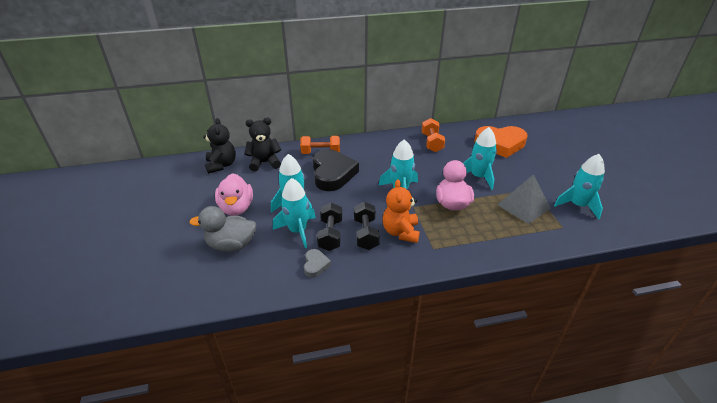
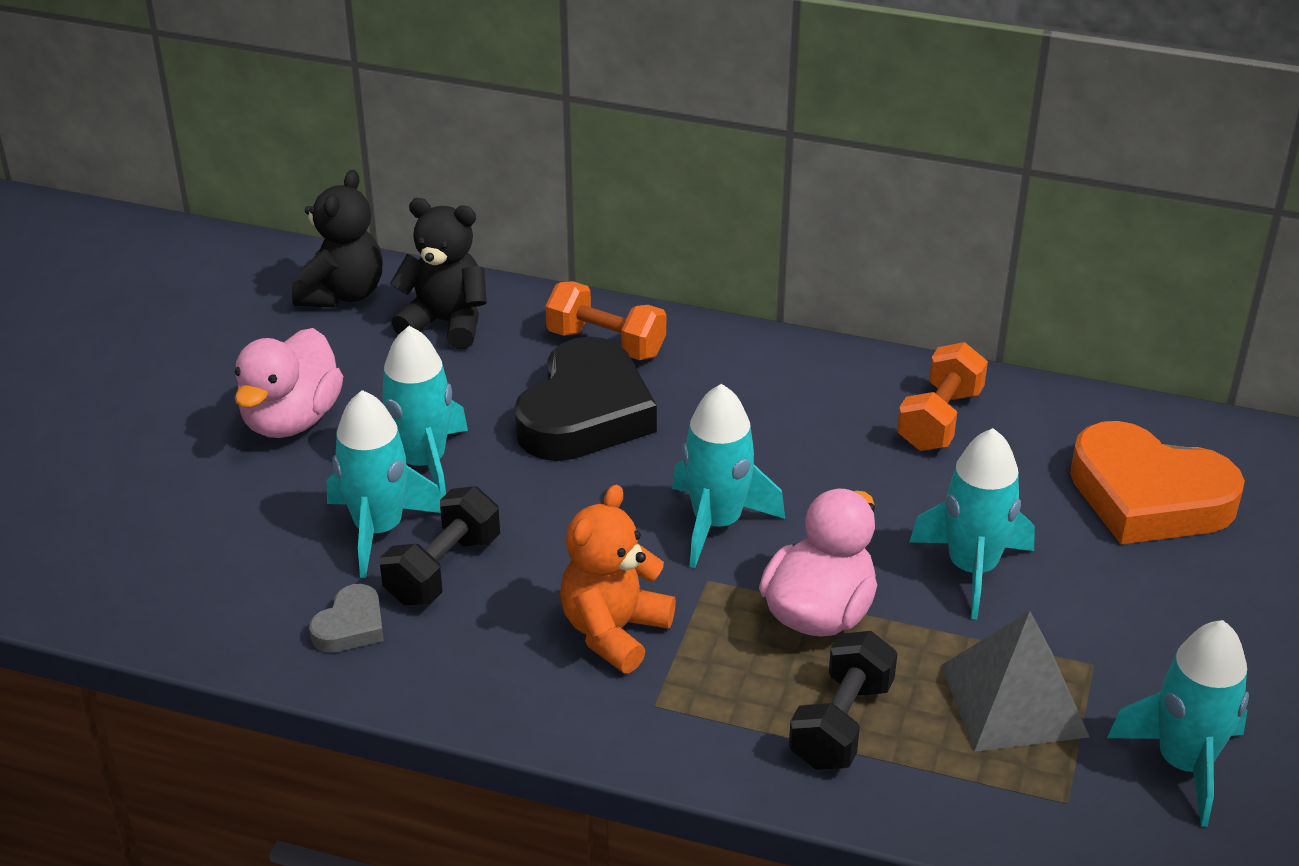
camera: 30 degrees right, 0 degrees up
grey duck [190,206,256,252] -> none
black dumbbell [354,202,380,250] -> black dumbbell moved to [789,631,898,770]

